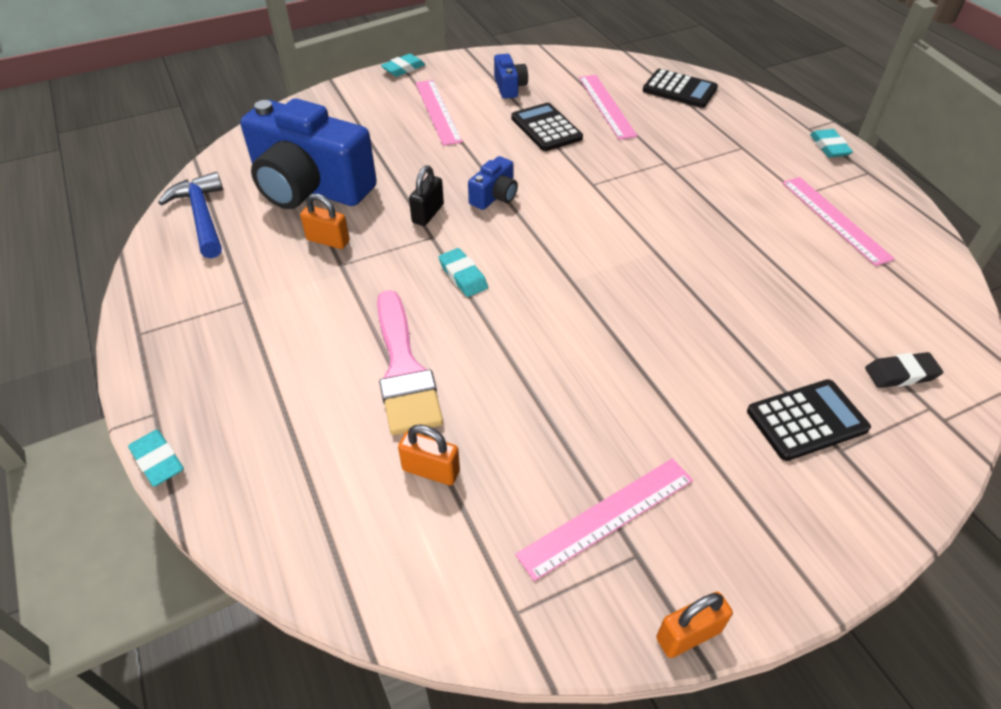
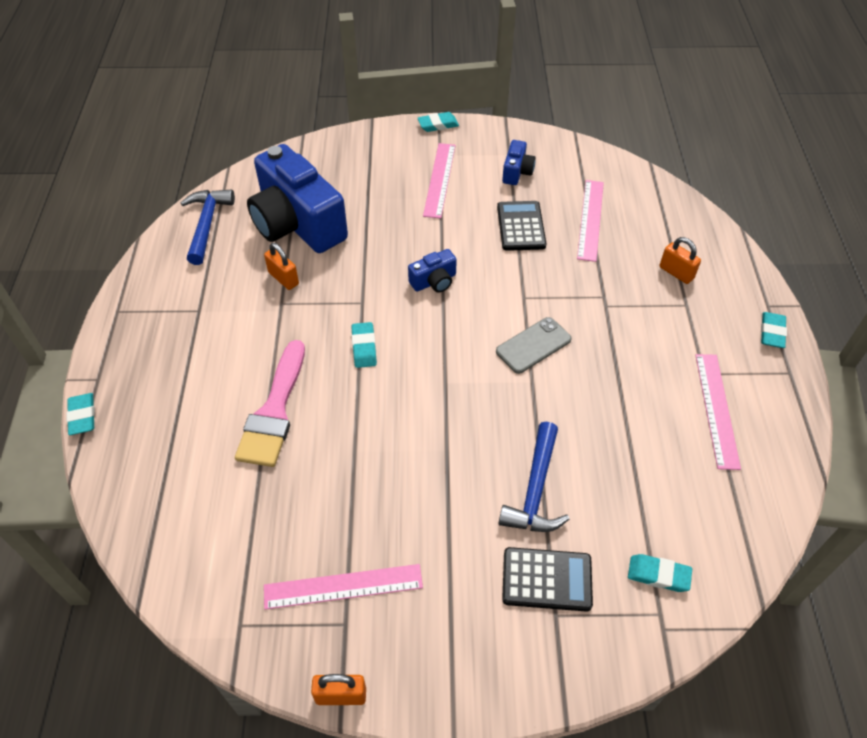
camera: 25 degrees right, 5 degrees up
orange padlock [398,424,460,485] -> orange padlock moved to [659,237,701,284]
black padlock [409,165,444,226] -> none
black calculator [643,69,718,108] -> none
black eraser [865,352,943,388] -> turquoise eraser [628,554,692,592]
none -> grey phone [496,317,572,374]
none -> blue hammer [498,422,569,532]

